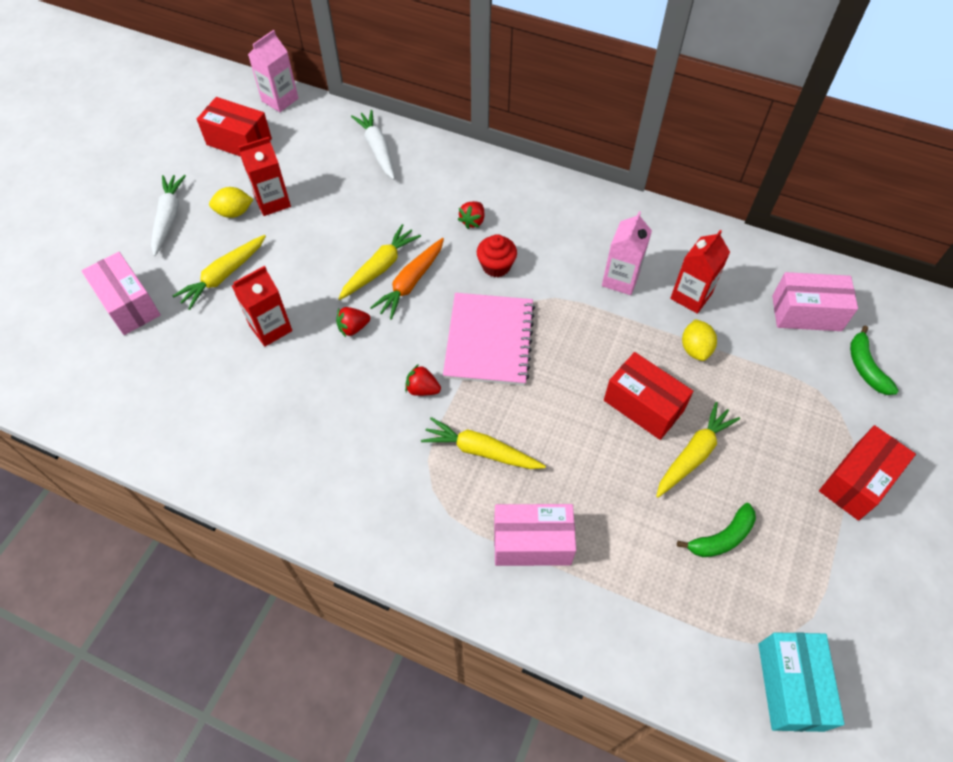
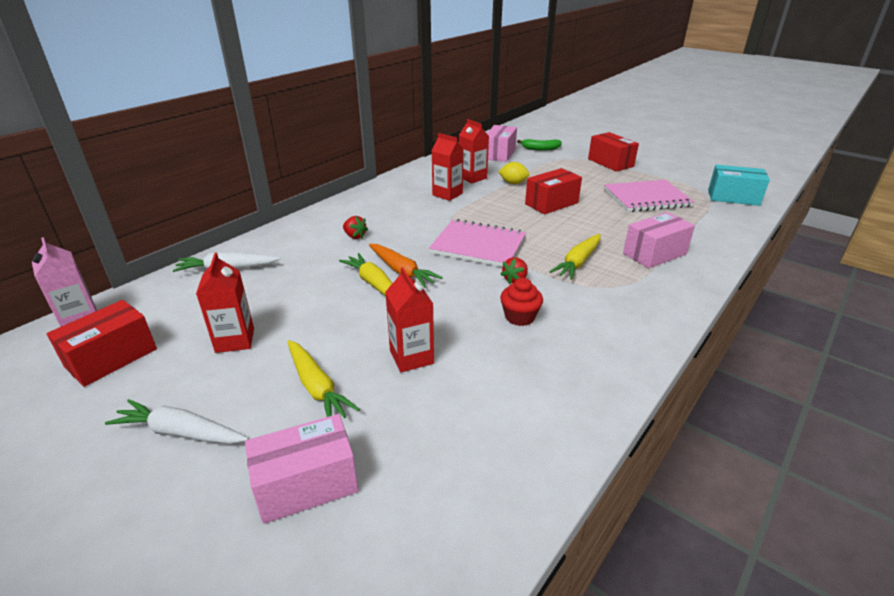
camera: 75 degrees left, 25 degrees down
yellow lemon [209,187,253,218] -> none
red strawberry [336,307,370,337] -> none
red cupcake [477,234,517,277] -> red cupcake moved to [500,278,543,326]
pink box [494,504,576,566] -> pink box turned 45 degrees clockwise [623,212,695,268]
pink carton [602,211,652,295] -> red carton [432,133,464,201]
yellow carrot [656,402,740,498] -> none
green banana [677,503,756,557] -> pink notebook [604,180,694,212]

